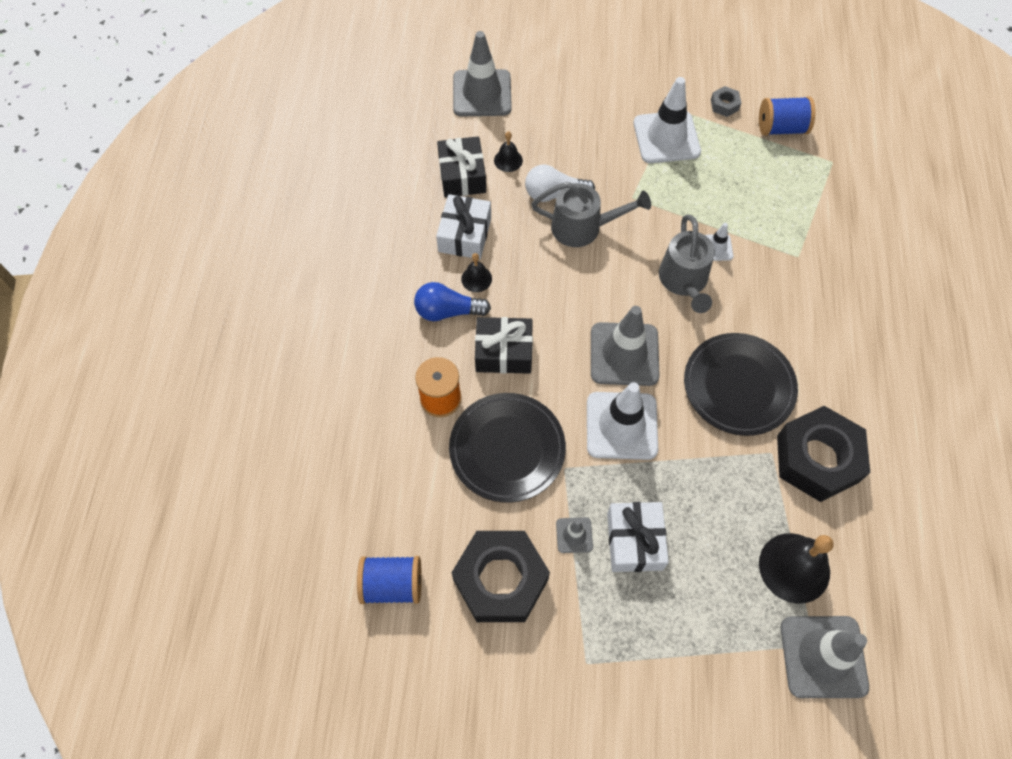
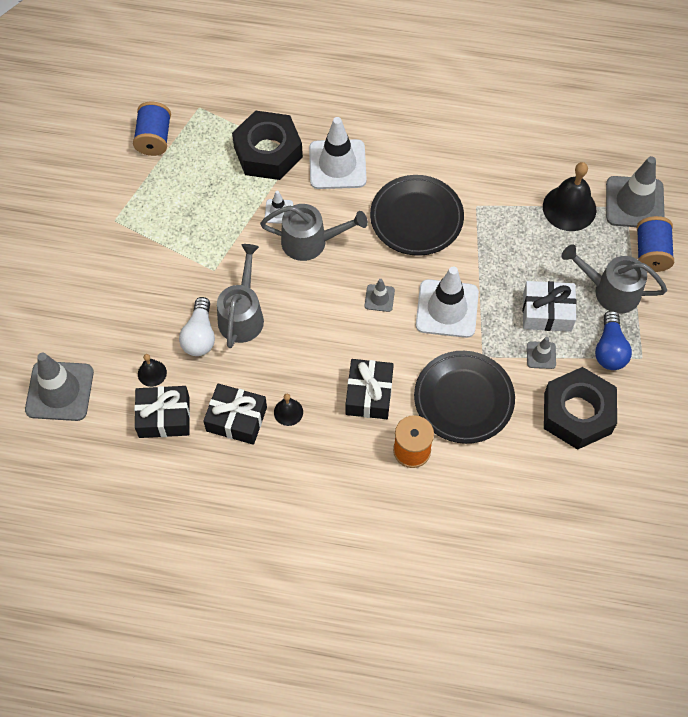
camera: 85 degrees left, 0 degrees up
blue spool [357,556,422,604] -> blue spool moved to [637,216,674,272]
blue light bulb [414,282,491,321] -> blue light bulb moved to [595,311,632,370]
white gift [436,194,491,259] -> black gift [203,384,267,445]
grey traffic cone [591,306,660,386] -> grey traffic cone [365,279,395,312], size x0.48
white traffic cone [634,77,701,163] -> white traffic cone moved to [309,117,367,189]
grey nut [711,86,741,117] -> none
black nut [777,406,870,502] -> black nut moved to [232,110,303,180]
none -> grey watering can [562,244,667,313]

